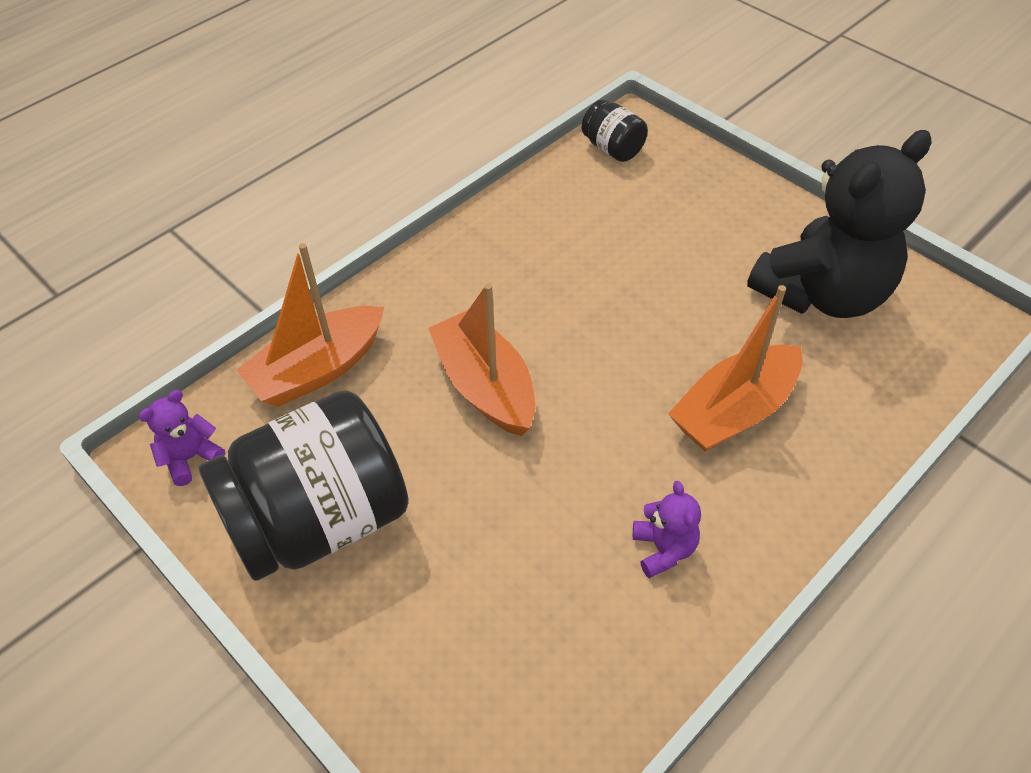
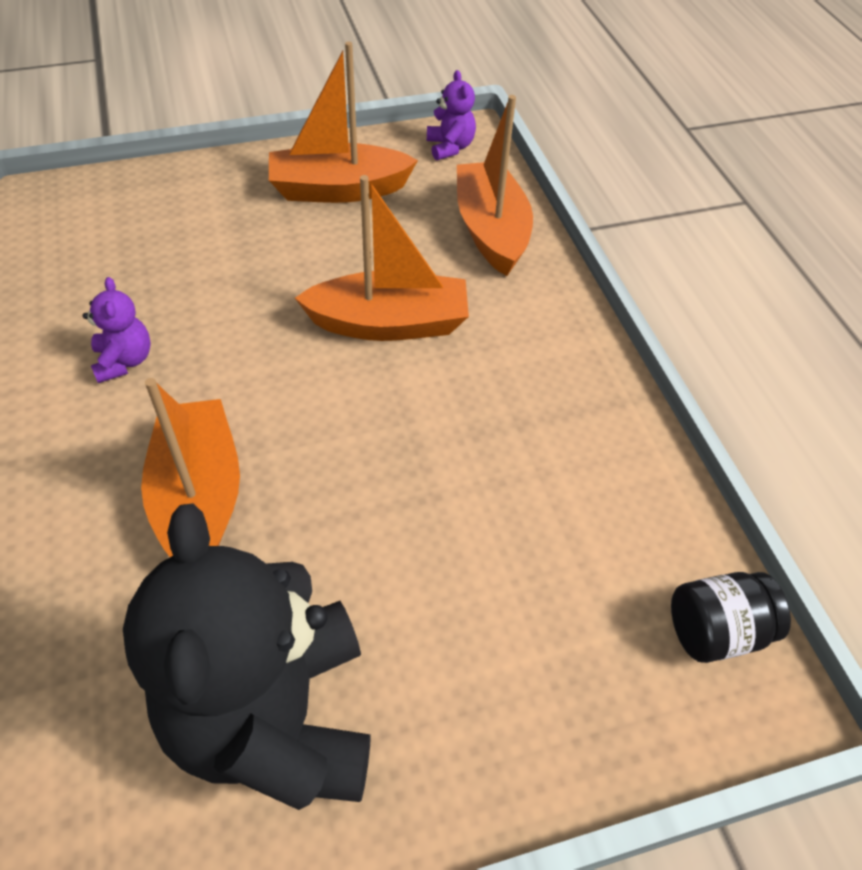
camera: 115 degrees right, 0 degrees up
black jar [199,390,408,581] -> orange boat [269,42,418,203]
purple teddy bear [633,481,701,578] -> purple teddy bear turned 120 degrees counterclockwise [83,277,151,383]

